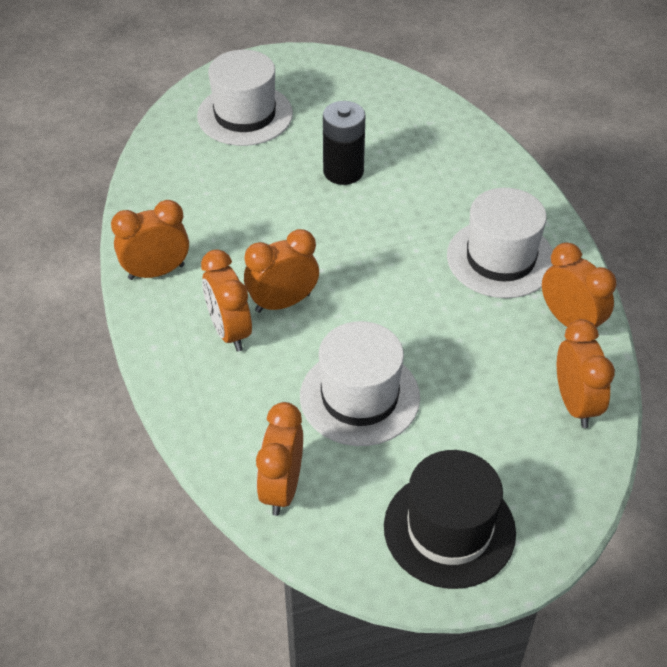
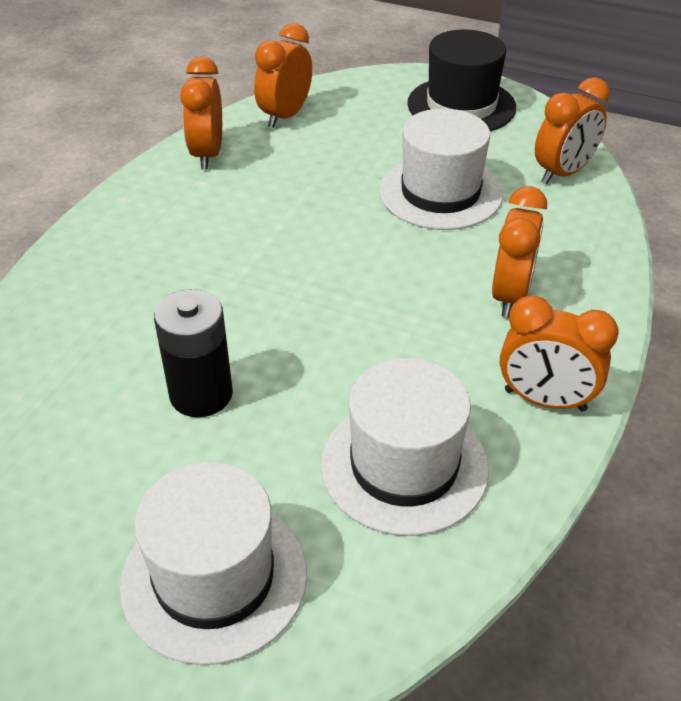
camera: 140 degrees left, 5 degrees down
orange clock [244,229,319,313] -> none
white hat [447,188,553,298] -> white hat moved to [321,358,489,536]

